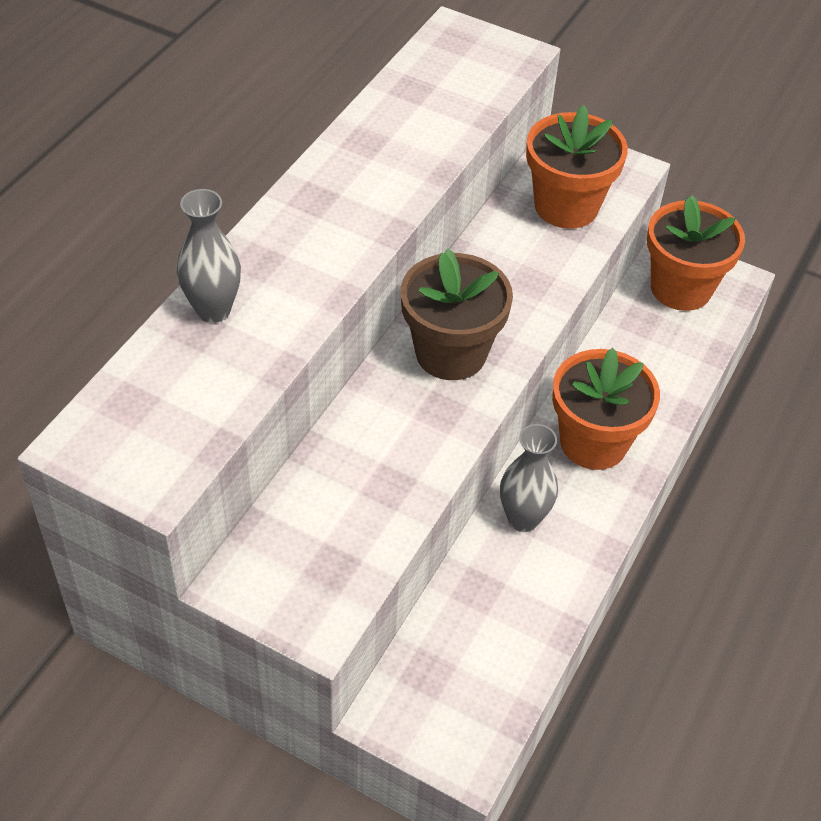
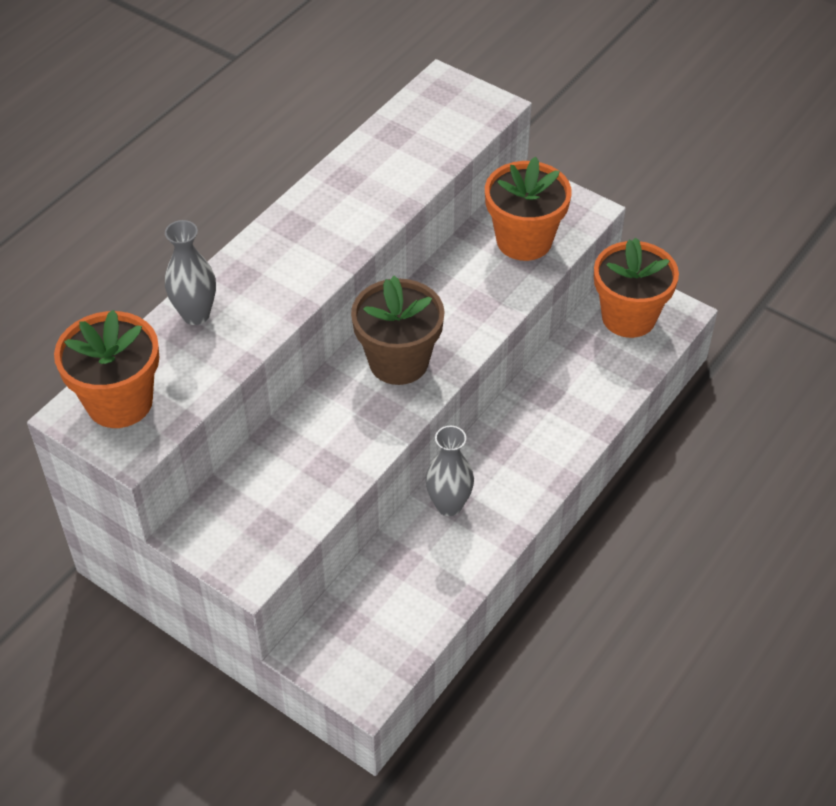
camera: 10 degrees right, 0 degrees up
orange flower pot [552,348,660,470] -> orange flower pot moved to [54,310,159,428]

